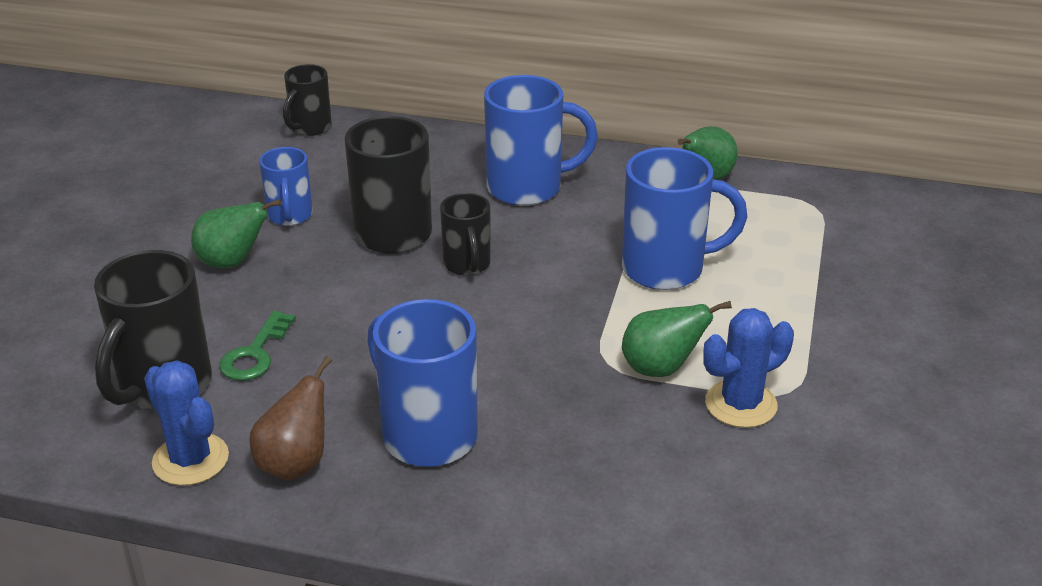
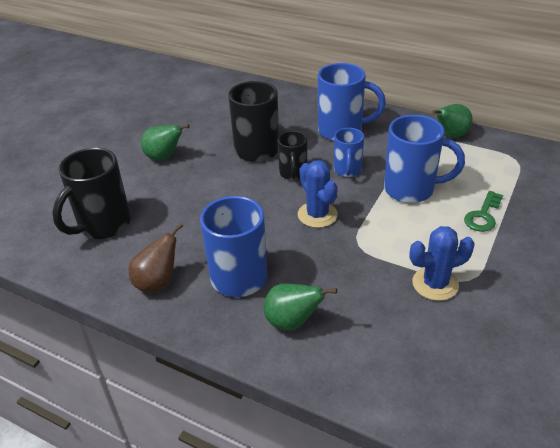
camera: 15 degrees right, 5 degrees up
blue cactus [144,360,229,486] -> blue cactus moved to [298,160,338,228]
green key [219,311,296,381] -> green key moved to [464,191,503,232]
blue mug [259,147,313,226] -> blue mug moved to [334,128,364,177]
black mug [283,64,332,136] -> none
green pear [622,301,732,377] -> green pear moved to [263,283,337,331]

